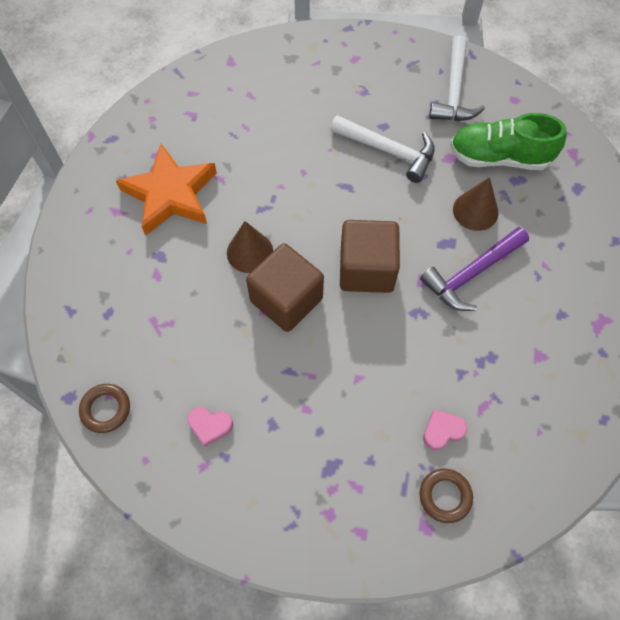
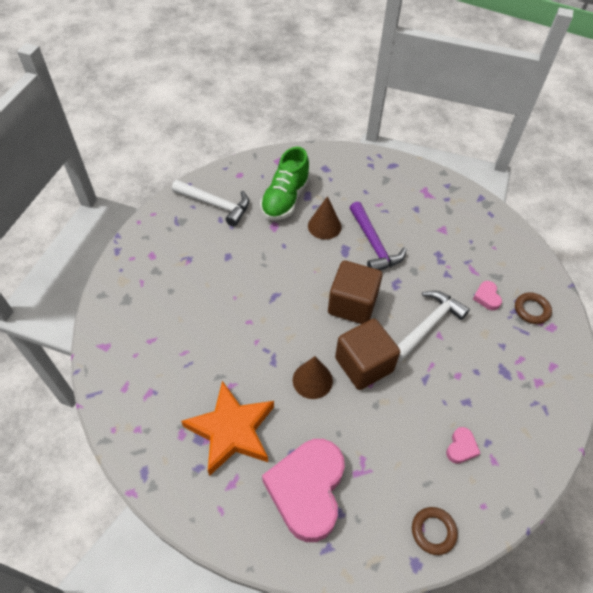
camera: 75 degrees left, 10 degrees down
white hammer [330,115,435,183] -> white hammer moved to [397,291,470,361]
none -> pink heart [262,439,345,542]

